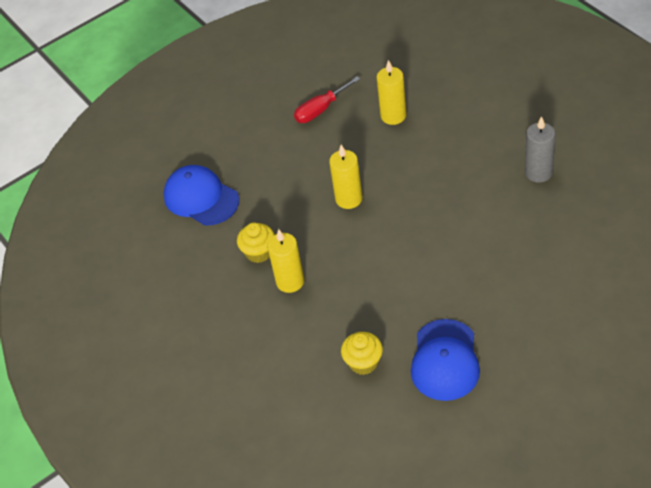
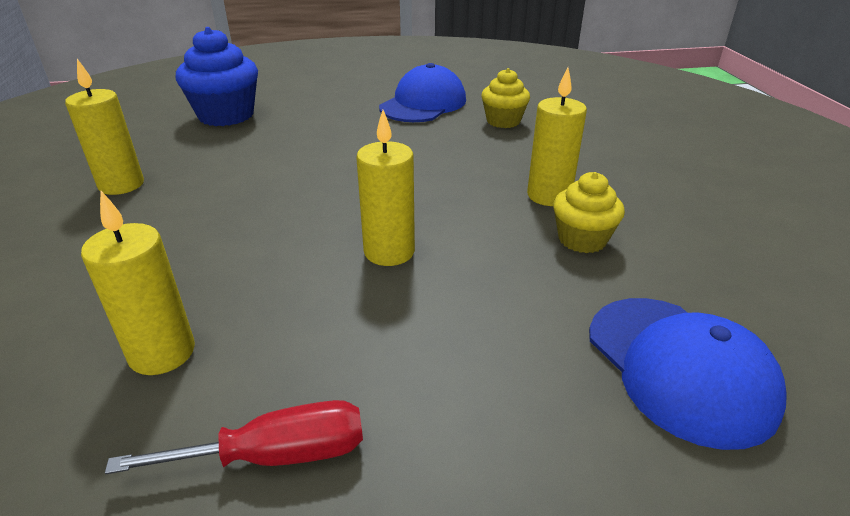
camera: 160 degrees left, 15 degrees down
grey candle [525,116,555,183] -> yellow candle [65,59,144,195]
none -> blue cupcake [176,27,258,126]

